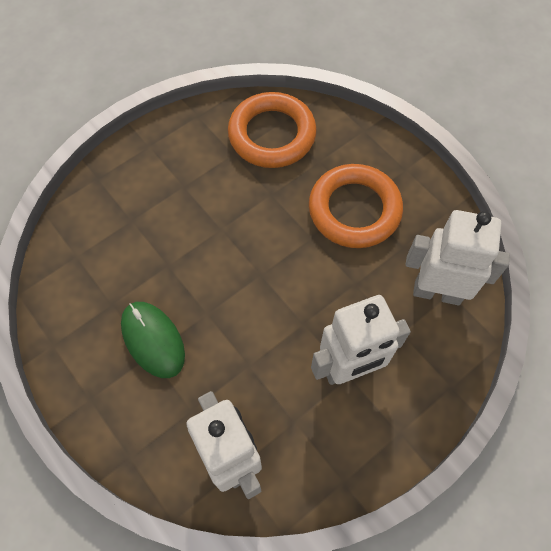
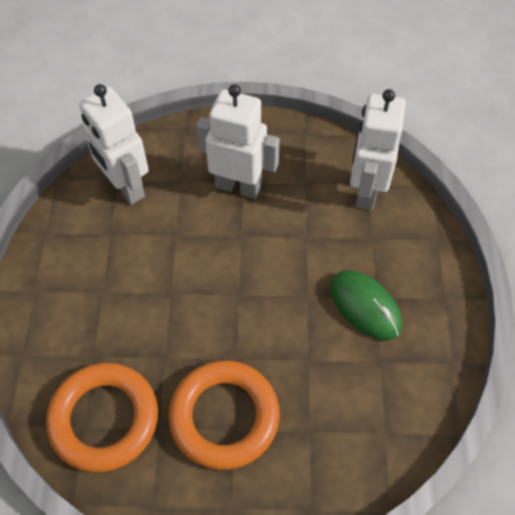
camera: 140 degrees left, 5 degrees down
green mouse [121,302,185,378] -> green mouse turned 45 degrees counterclockwise [330,270,402,340]
orange ring [309,164,403,248] -> orange ring moved to [169,361,280,470]

